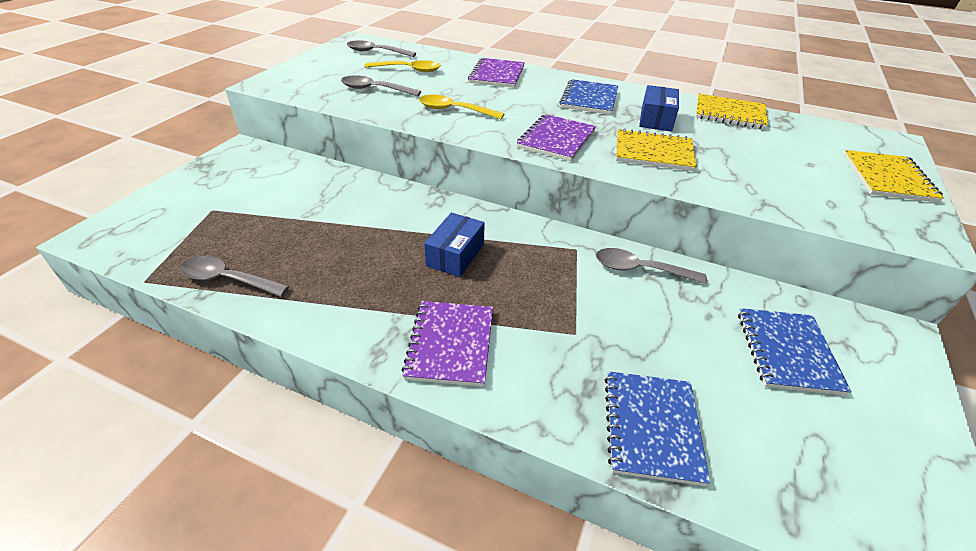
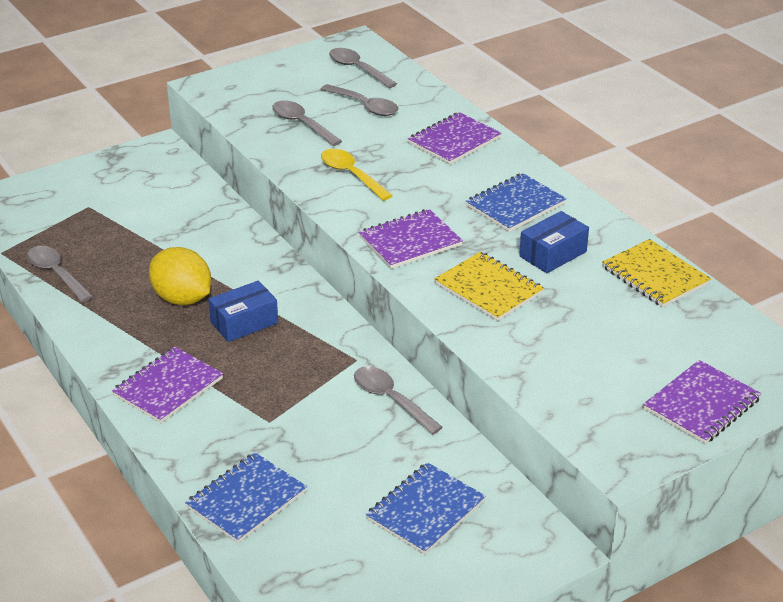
camera: 35 degrees right, 5 degrees down
yellow spoon [364,60,441,72] -> grey spoon [320,84,398,116]
yellow notebook [844,150,944,203] -> purple notebook [643,360,761,444]
none -> yellow lemon [149,247,211,305]

